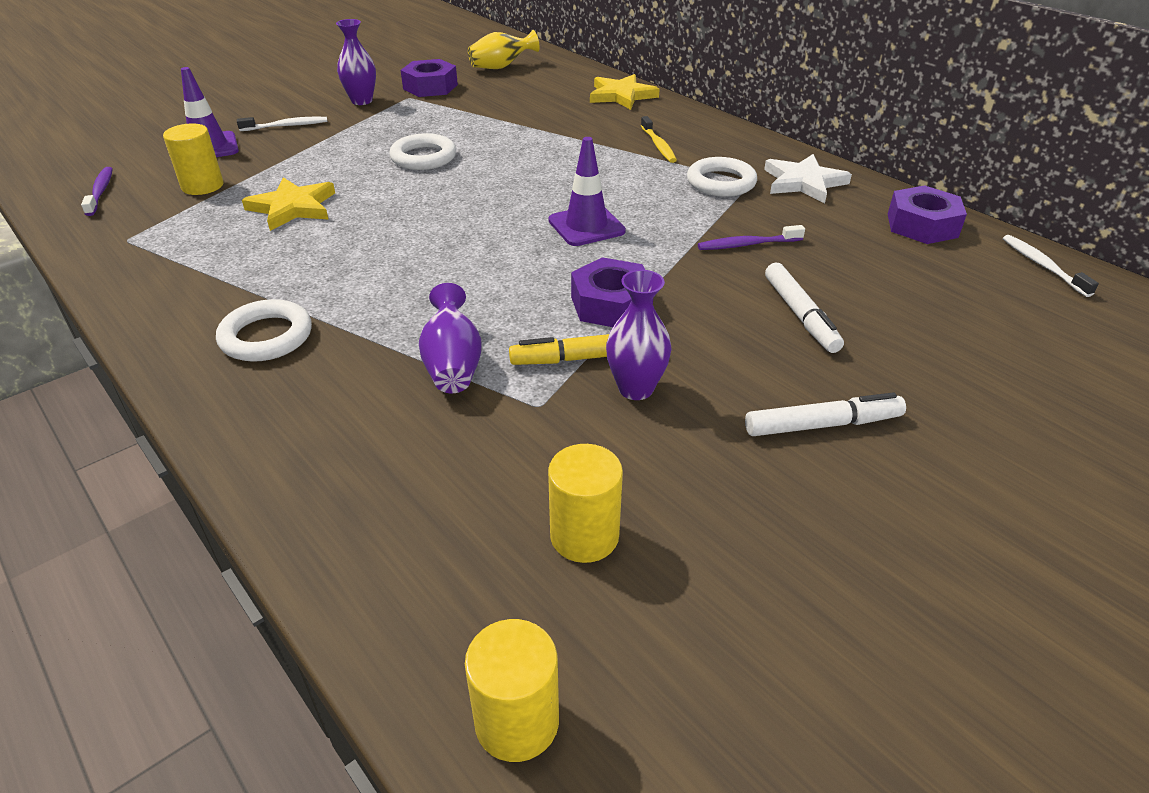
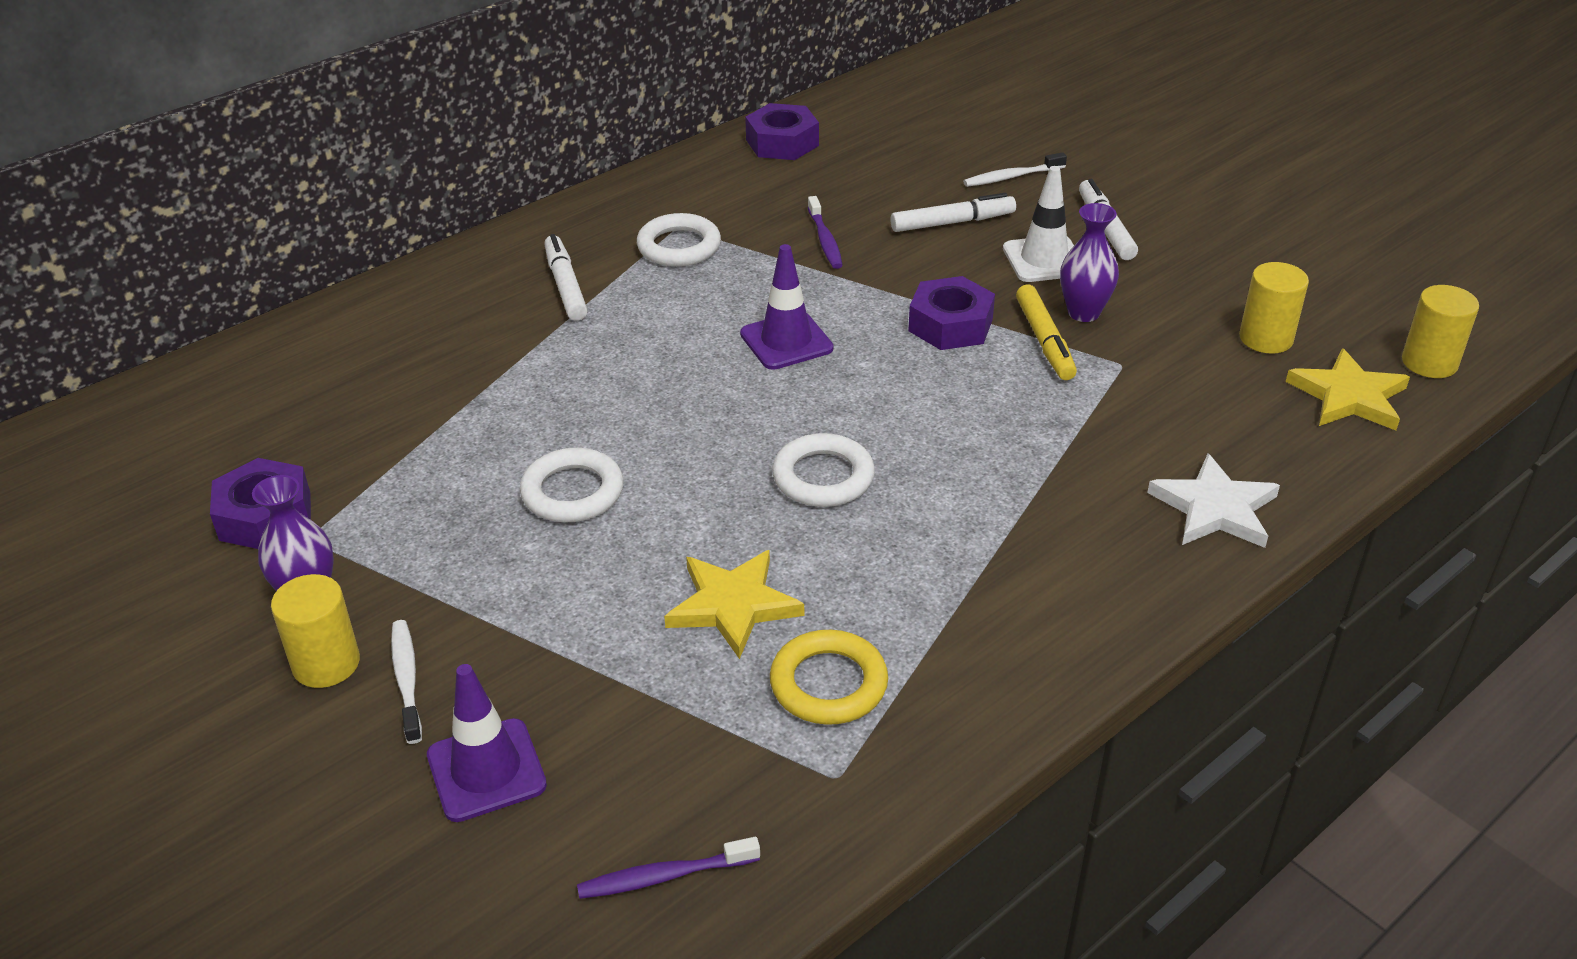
camera: 90 degrees left, 0 degrees up
yellow cylinder [163,123,224,195] -> yellow cylinder moved to [271,574,360,688]
white ring [216,299,312,362] -> white ring moved to [772,433,875,507]
purple vase [419,283,482,393] -> none
yellow vase [468,30,540,69] -> none
yellow star [590,74,660,110] -> yellow star moved to [1286,348,1410,430]
yellow toothbrush [641,116,677,163] -> white marker [544,234,588,321]
white star [764,154,852,203] -> white star moved to [1147,453,1280,548]
white toothbrush [1003,235,1099,297] -> white toothbrush moved to [963,152,1067,187]
none -> yellow ring [770,630,888,725]
none -> white traffic cone [1003,166,1074,282]

